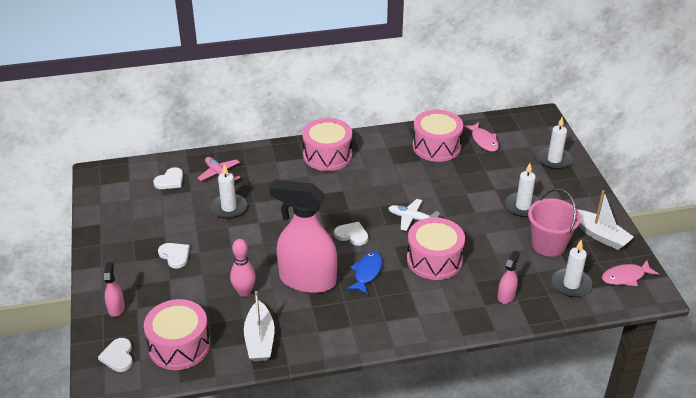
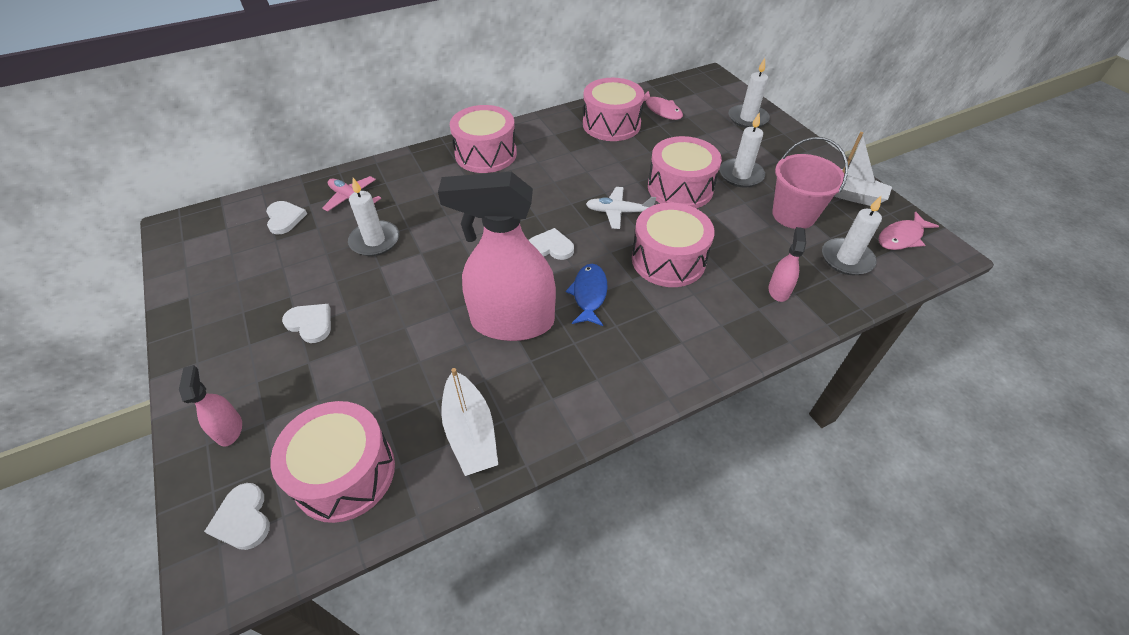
camera: 15 degrees left, 10 degrees up
white heart [153,167,183,189] -> white heart turned 45 degrees counterclockwise [266,201,307,235]
pink bowling pin [230,239,256,297] -> none
none -> pink drum [648,136,722,208]

